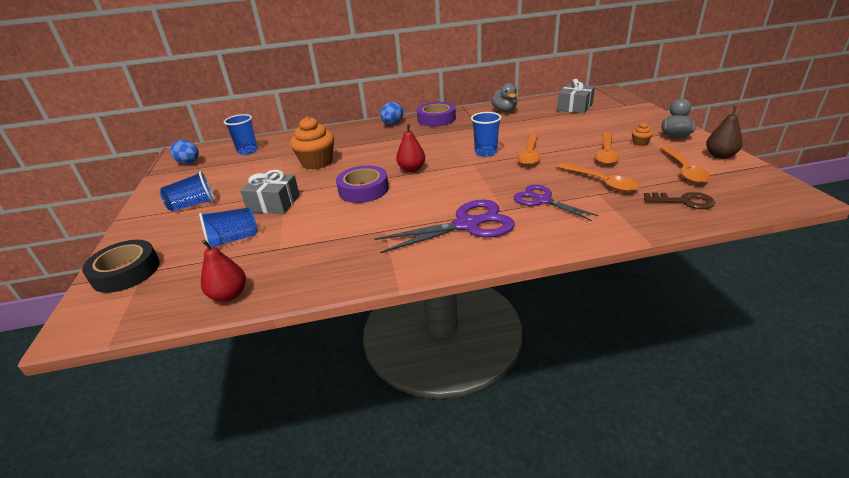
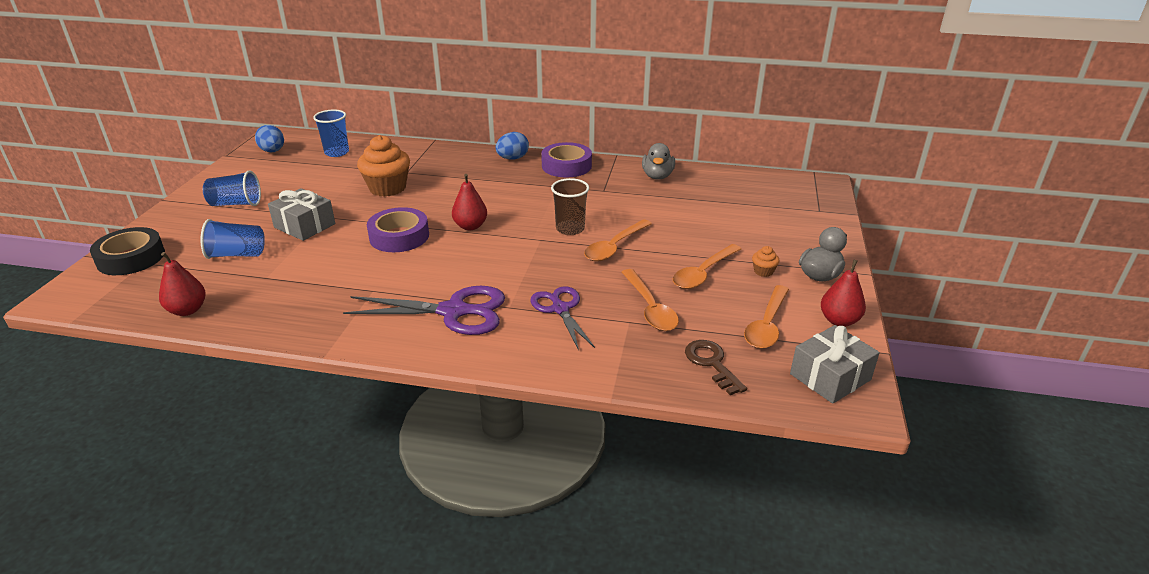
camera: 20 degrees right, 0 degrees up
blue cup [471,112,501,157] -> brown cup [551,178,589,235]
grey gift [557,79,595,114] -> grey gift moved to [790,325,880,404]
brown key [644,192,715,209] -> brown key turned 150 degrees counterclockwise [685,340,747,395]
brown pear [706,106,742,159] -> red pear [821,260,866,327]

